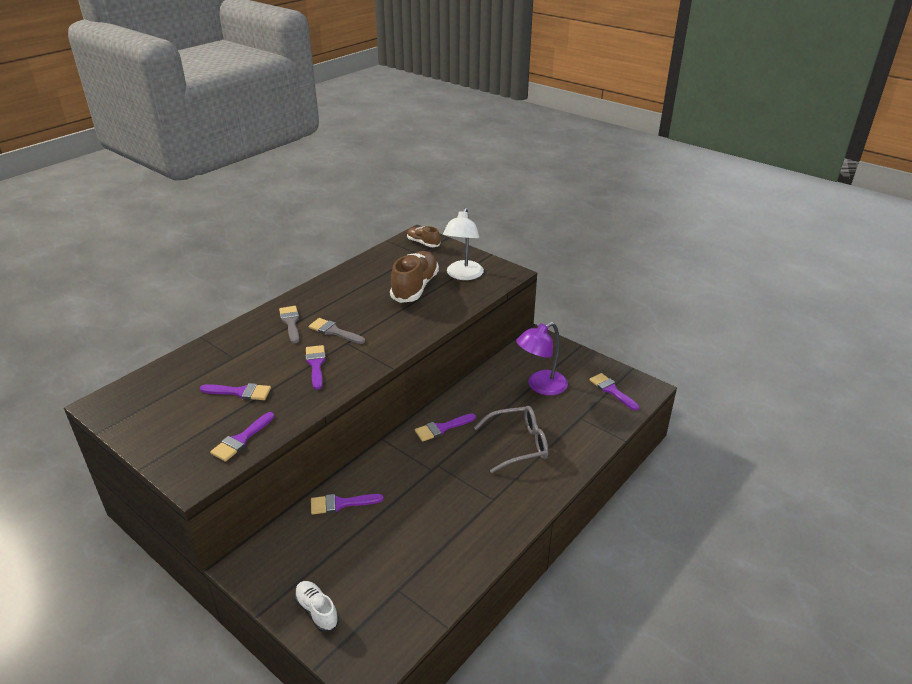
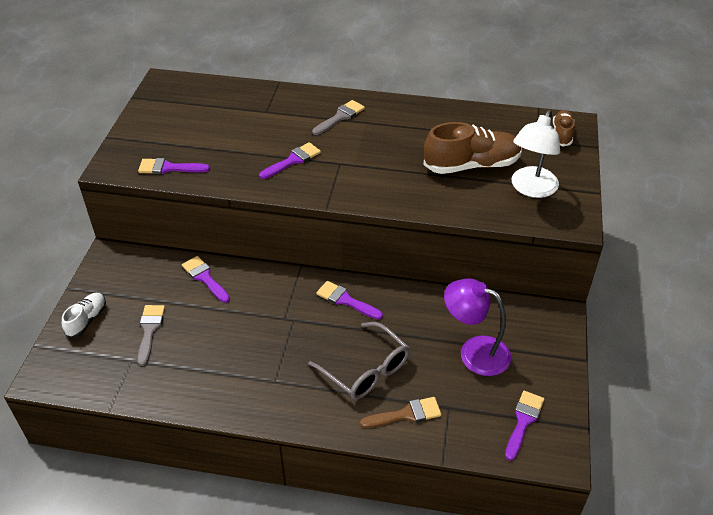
camera: 60 degrees right, 10 degrees up
purple brush [200,383,271,400] -> none
grey brush [309,318,365,344] -> grey brush moved to [137,305,165,366]
white lamp [443,208,484,280] -> white lamp turned 45 degrees counterclockwise [511,110,560,198]
none -> brown brush [360,397,441,428]

